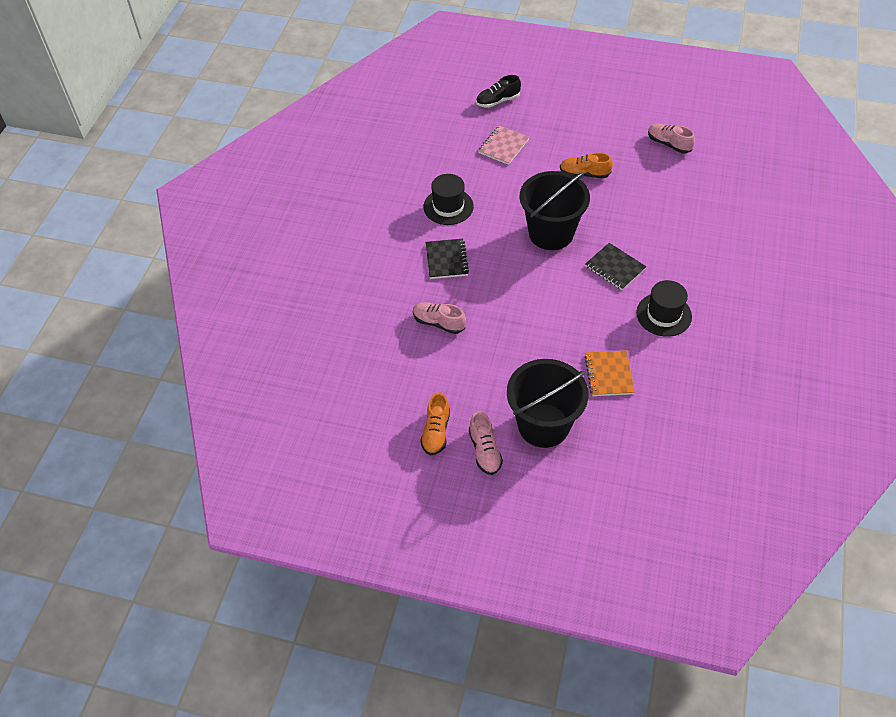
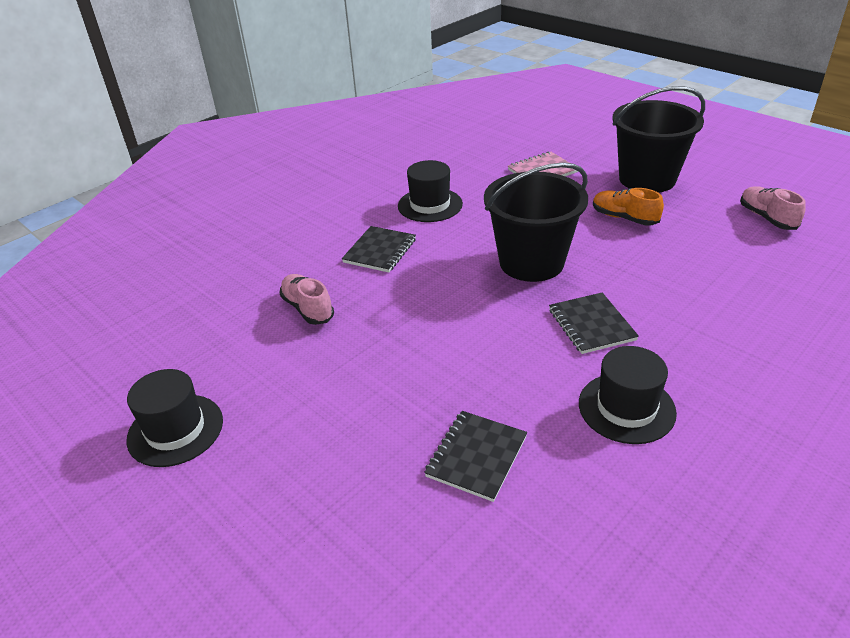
camera: 30 degrees right, 15 degrees down
orange shoe [420,392,450,455] -> black hat [126,369,223,467]
pink shoe [469,411,503,475] -> none
black shoe [476,75,521,108] -> none
black bucket [507,359,589,448] -> black bucket moved to [612,86,705,193]
orange notebook [585,350,635,396] -> black notebook [424,411,527,502]

